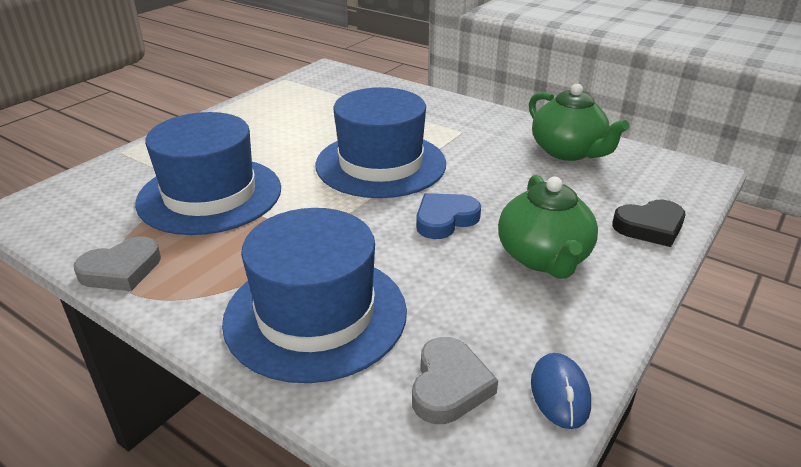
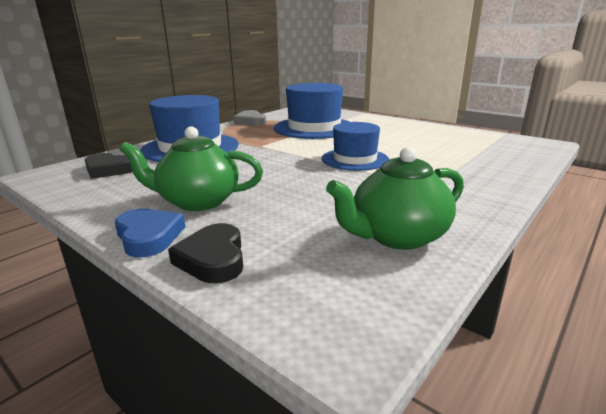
camera: 95 degrees right, 10 degrees down
blue hat [315,87,446,198] -> blue hat [322,122,389,171], size x0.63
grey heart [412,337,498,424] -> black heart [85,153,132,179]
blue heart [416,193,481,239] -> blue heart moved to [115,209,186,257]
blue mouse [531,353,591,429] -> none

